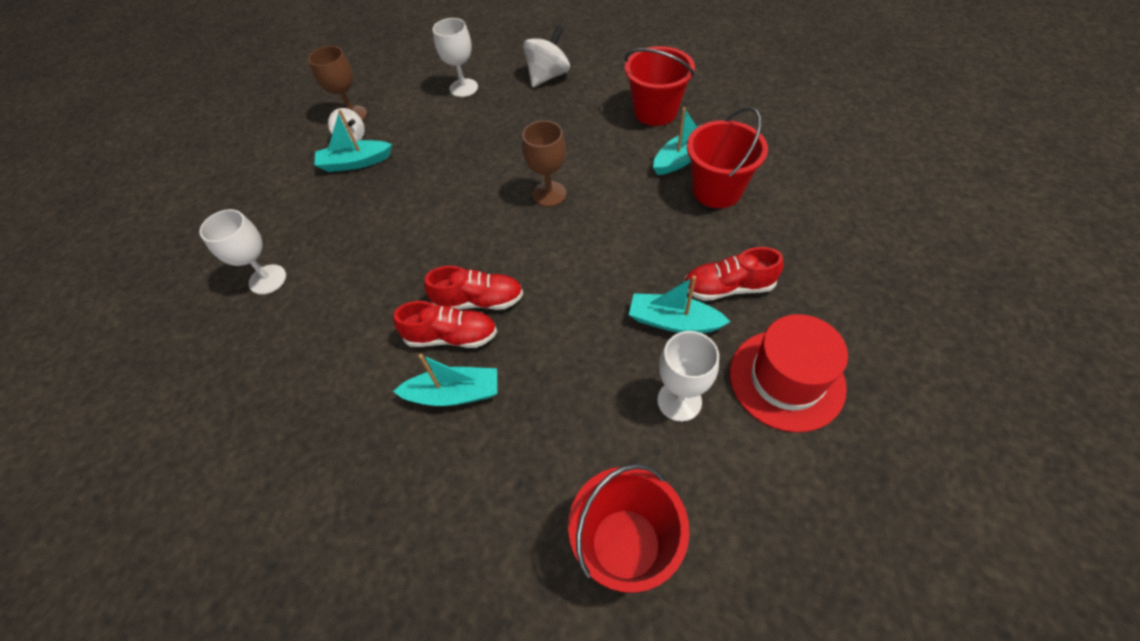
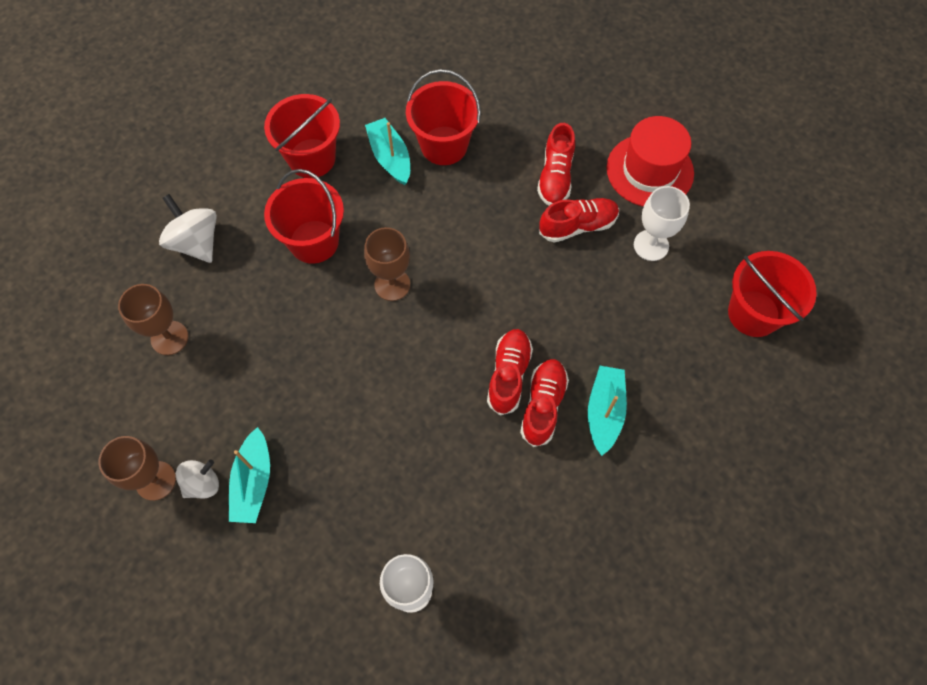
camera: 80 degrees left, 10 degrees up
white goblet [433,18,478,97] -> brown goblet [118,284,188,355]
turquoise boat [629,276,731,333] -> red shoe [539,198,619,243]
none -> red bucket [264,169,344,264]

